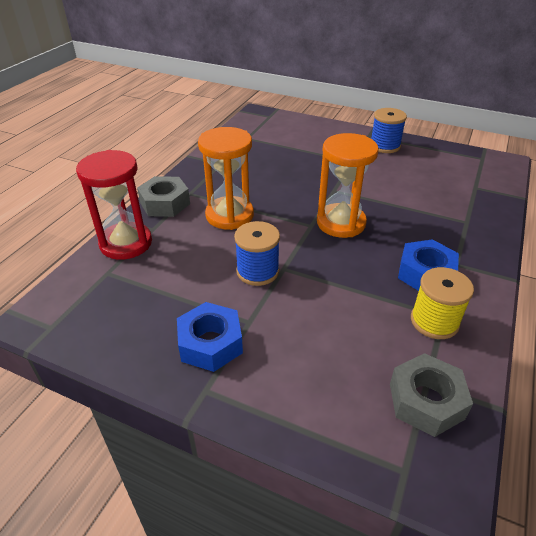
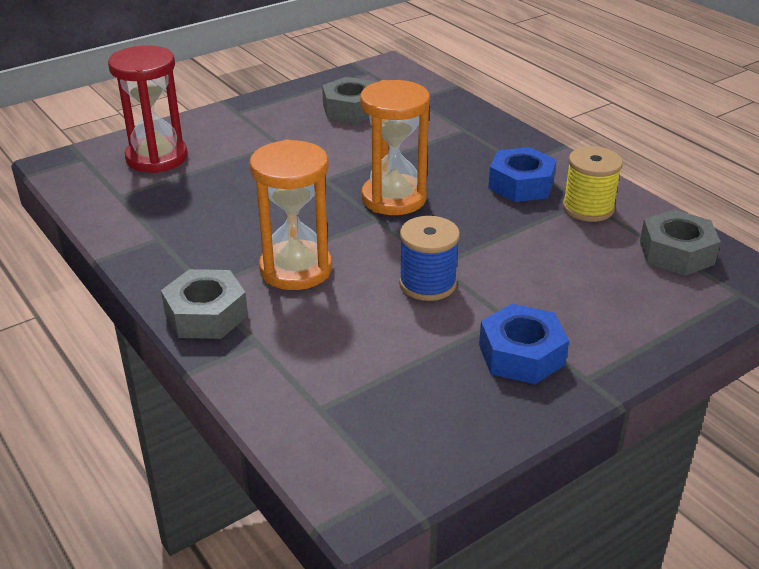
camera: 60 degrees left, 5 degrees down
red hourglass [76,150,152,260] -> red hourglass moved to [108,46,188,173]
blue spool [371,108,407,153] -> none
none -> grey nut [322,77,375,123]

